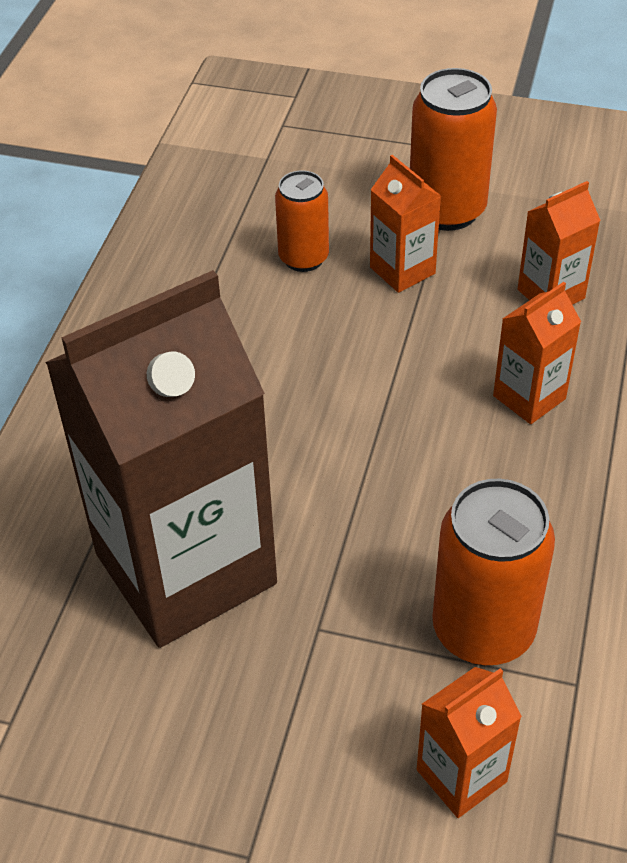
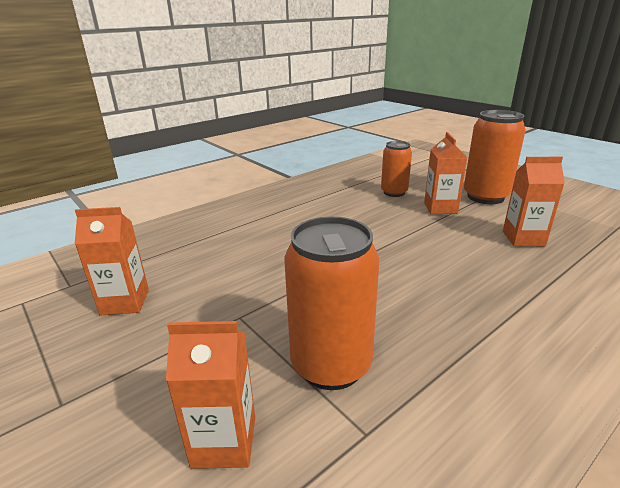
camera: 35 degrees right, 20 degrees down
brown carton [45,270,277,648] -> none
orange carton [493,282,581,424] -> orange carton moved to [75,207,149,315]

